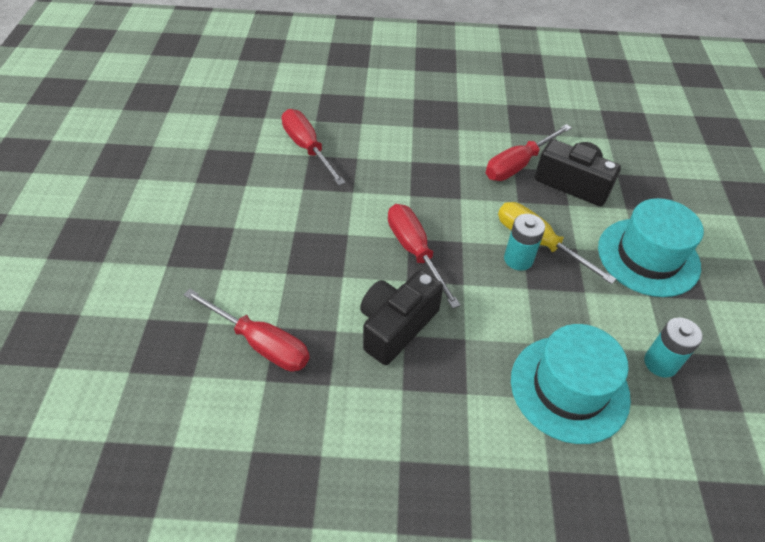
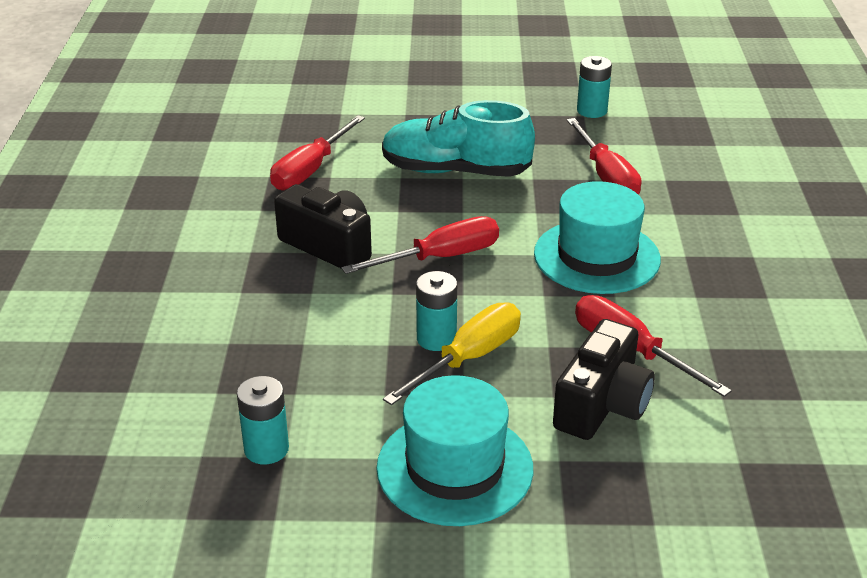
camera: 90 degrees right, 15 degrees down
red screwdriver [282,109,346,186] -> red screwdriver turned 105 degrees clockwise [567,118,641,195]
turquoise hat [511,324,631,444] -> turquoise hat moved to [534,181,661,294]
none -> turquoise shoe [382,100,535,177]
none -> turquoise battery [577,56,612,118]

